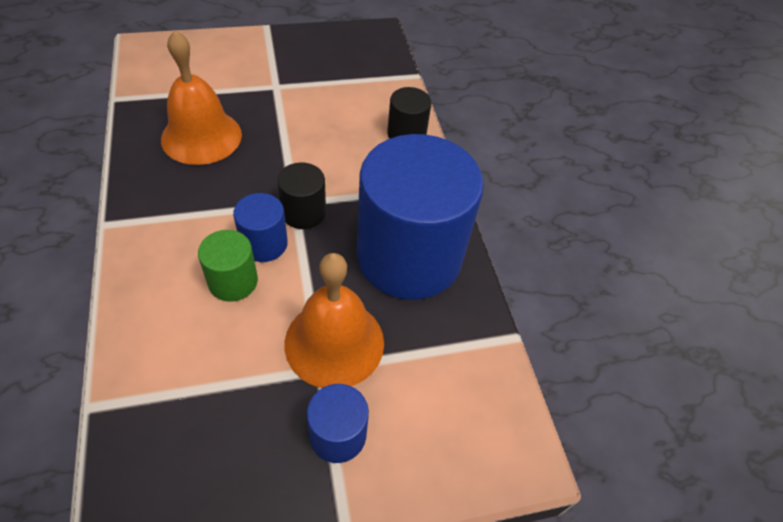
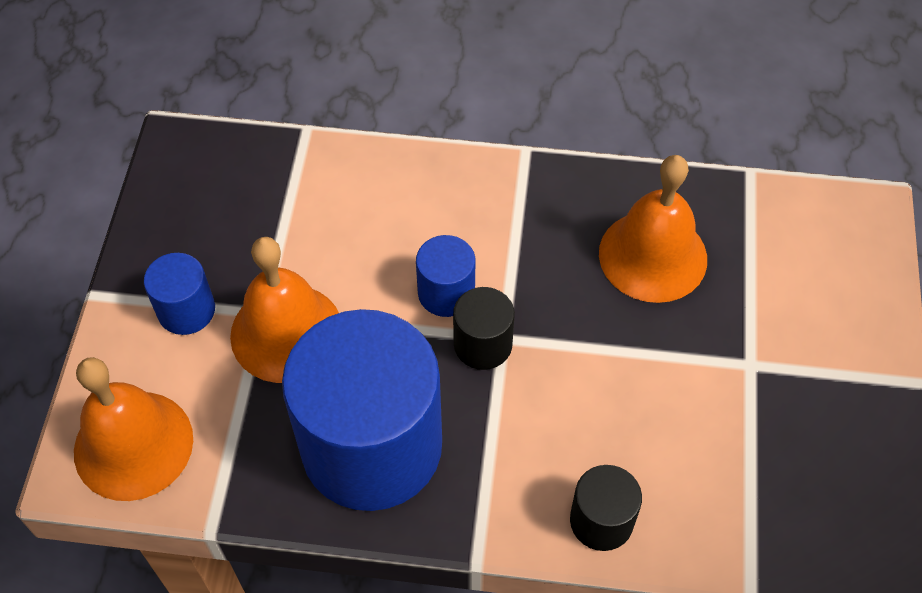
camera: 115 degrees right, 5 degrees up
green cylinder [198,230,258,302] -> none
none -> orange bell [74,357,193,501]

